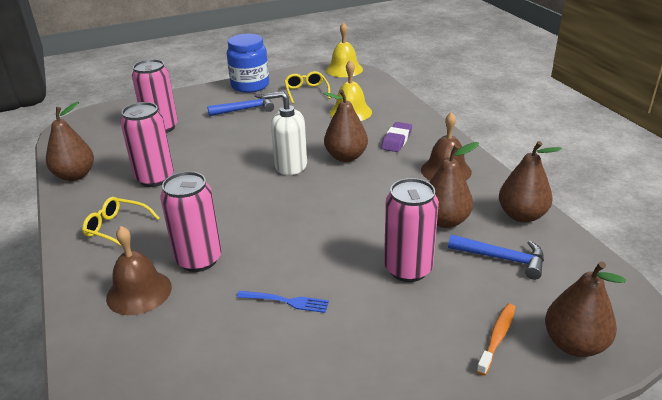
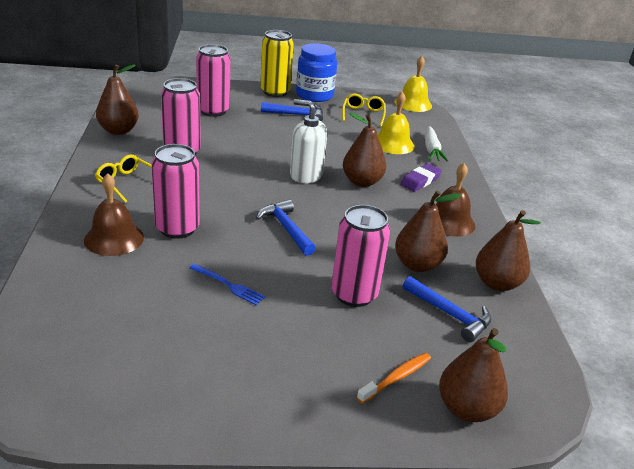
camera: 15 degrees right, 0 degrees up
none -> blue hammer [256,199,316,256]
none -> yellow can [260,30,294,97]
none -> white carrot [425,126,448,162]

